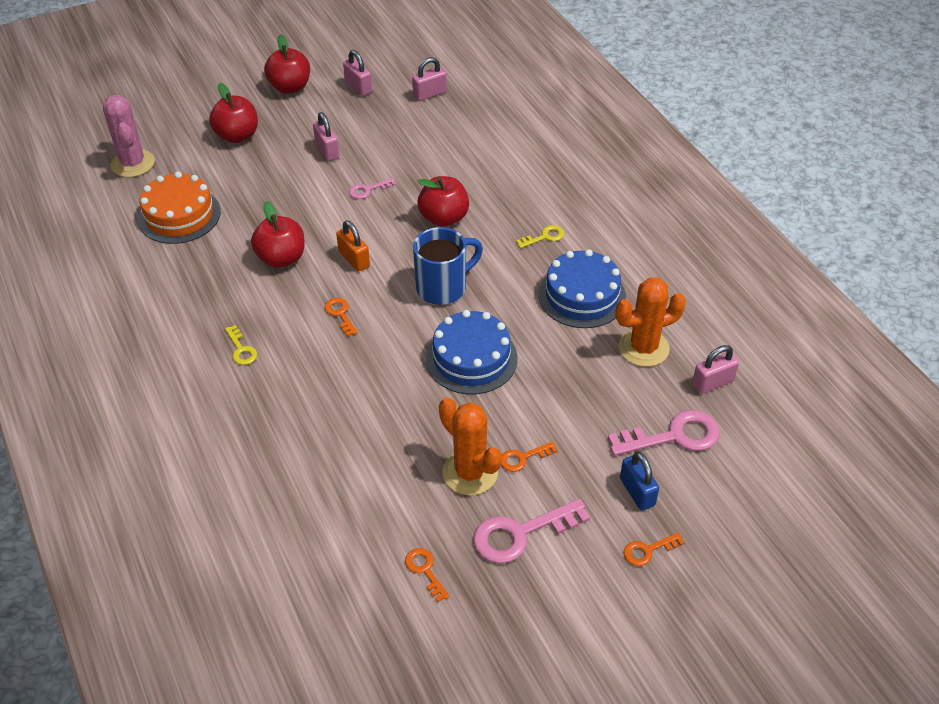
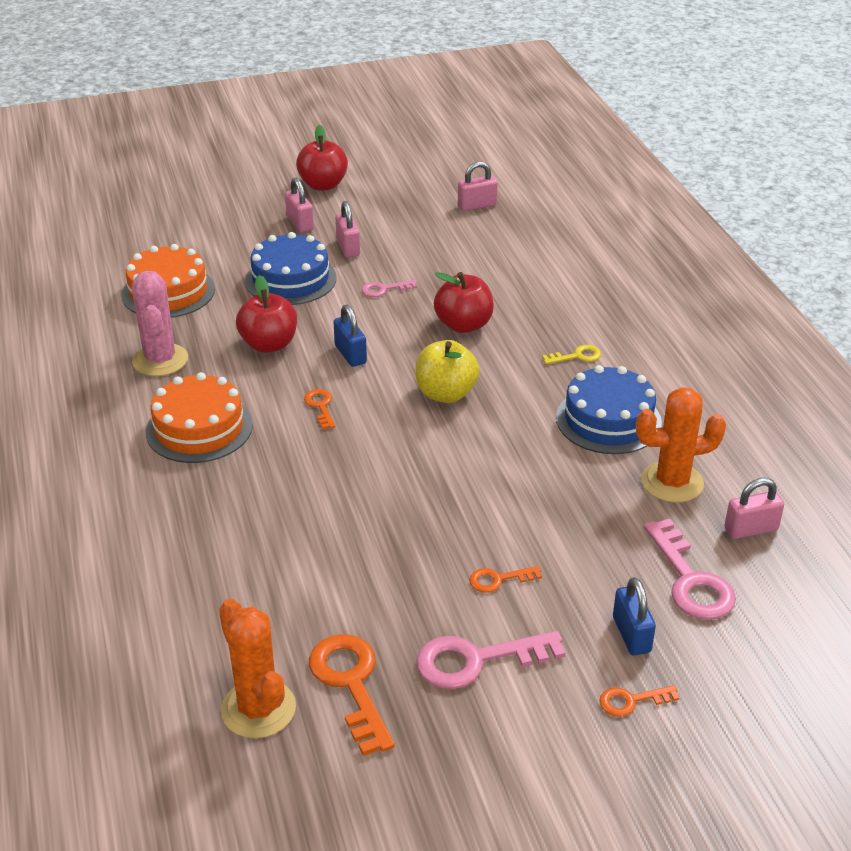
camera: 10 degrees right, 10 degrees down
pink cactus [103,95,155,177] -> pink cactus moved to [132,271,188,376]
red apple [209,83,258,143] -> none
yellow key [225,325,257,365] -> orange cake [146,372,253,463]
orange padlock [336,220,370,272] -> blue padlock [334,305,367,367]
pink padlock [343,50,372,96] -> pink padlock moved to [285,178,314,232]
orange key [405,548,450,602] -> orange key [309,634,395,756], size x1.92
blue mug [413,227,483,305] -> yellow apple [415,340,480,403]
blue cake [426,310,518,394] -> blue cake moved to [245,232,337,305]
orange cactus [439,398,502,495] -> orange cactus moved to [219,599,296,738]
pink key [608,410,720,456] -> pink key turned 75 degrees clockwise [644,519,736,620]

